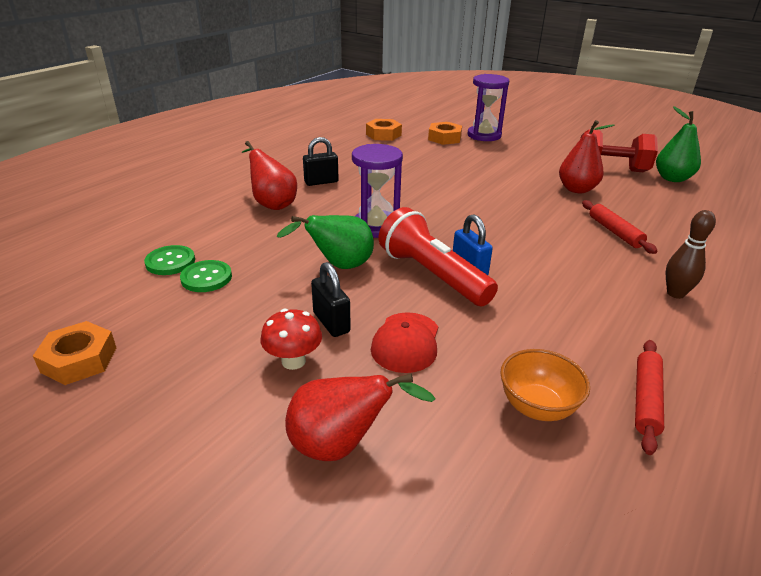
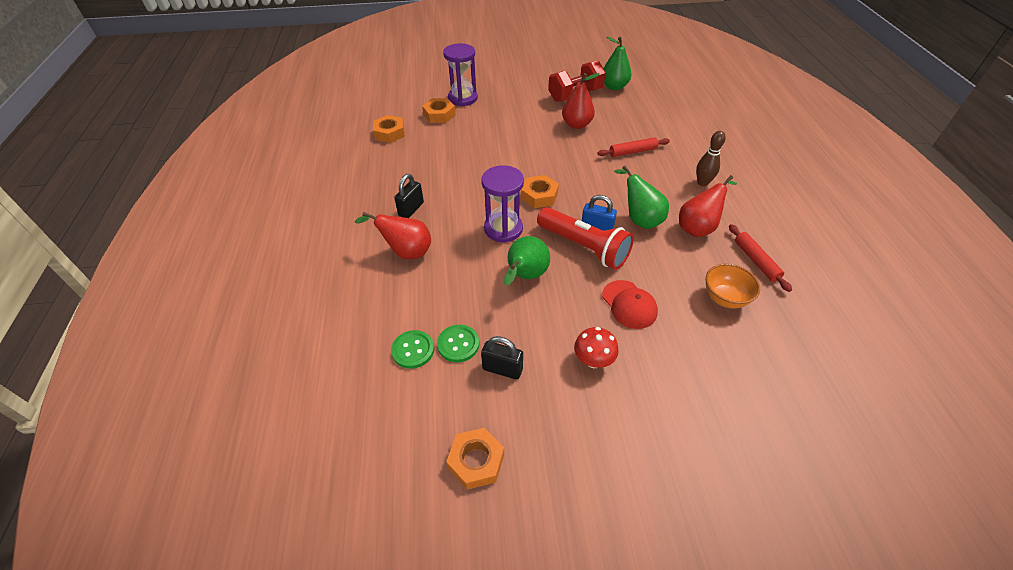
camera: 40 degrees left, 15 degrees up
red pear [285,374,435,461] -> red pear moved to [679,175,737,237]
black padlock [311,262,351,337] -> black padlock moved to [481,336,523,380]
red flashlight [379,207,498,306] -> red flashlight turned 150 degrees counterclockwise [537,207,634,270]
red rolling pin [582,200,657,254] -> red rolling pin turned 45 degrees counterclockwise [597,137,670,157]
none -> orange nut [521,175,559,208]
none -> green pear [614,166,669,229]

